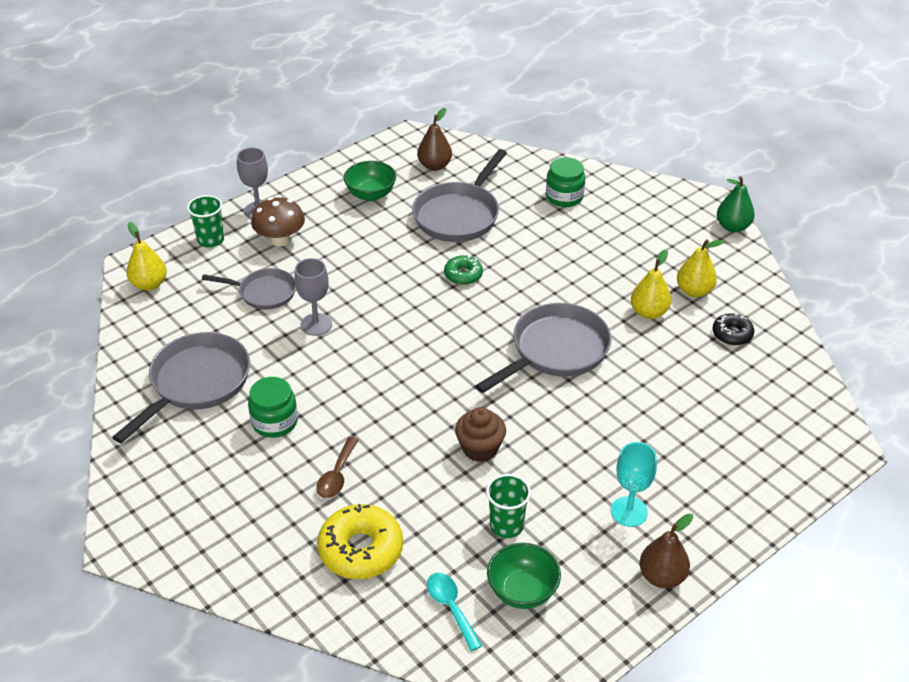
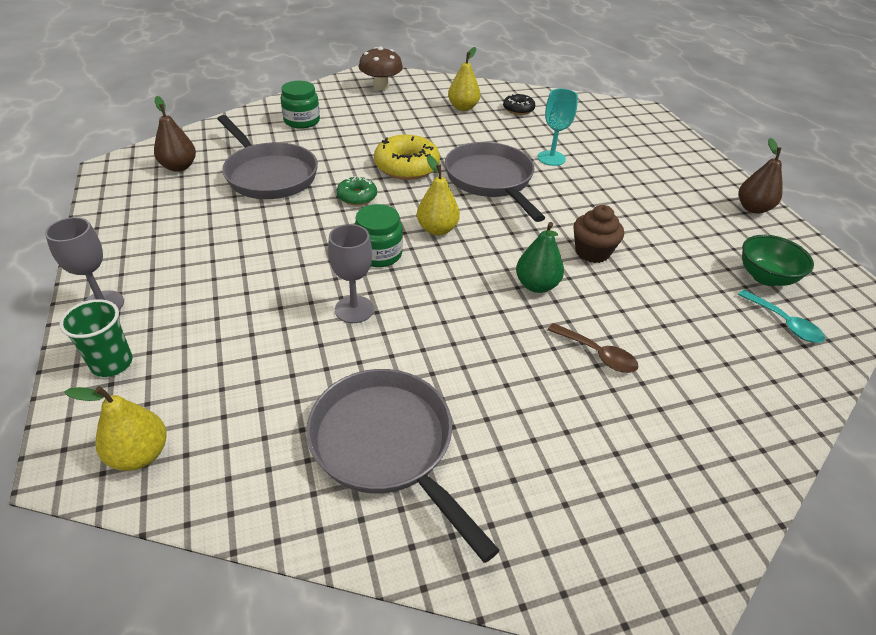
camera: 70 degrees left, 0 degrees up
grey pan [202,268,296,310] -> none
green jar [248,377,298,438] -> green jar moved to [354,204,403,267]
brown mushroom [251,197,305,246] -> brown mushroom moved to [359,46,403,91]
yellow donut [317,504,403,579] -> yellow donut moved to [374,135,440,180]
green bowl [344,161,396,201] -> none
turquoise spoon [427,573,482,651] -> turquoise spoon turned 120 degrees counterclockwise [738,290,825,343]
green cup [486,474,531,538] -> none
turquoise goblet [611,442,657,527] -> turquoise goblet moved to [538,88,578,166]
yellow pear [631,249,671,319] -> yellow pear moved to [417,155,460,236]
green pear [717,176,755,232] -> green pear moved to [516,222,564,293]

